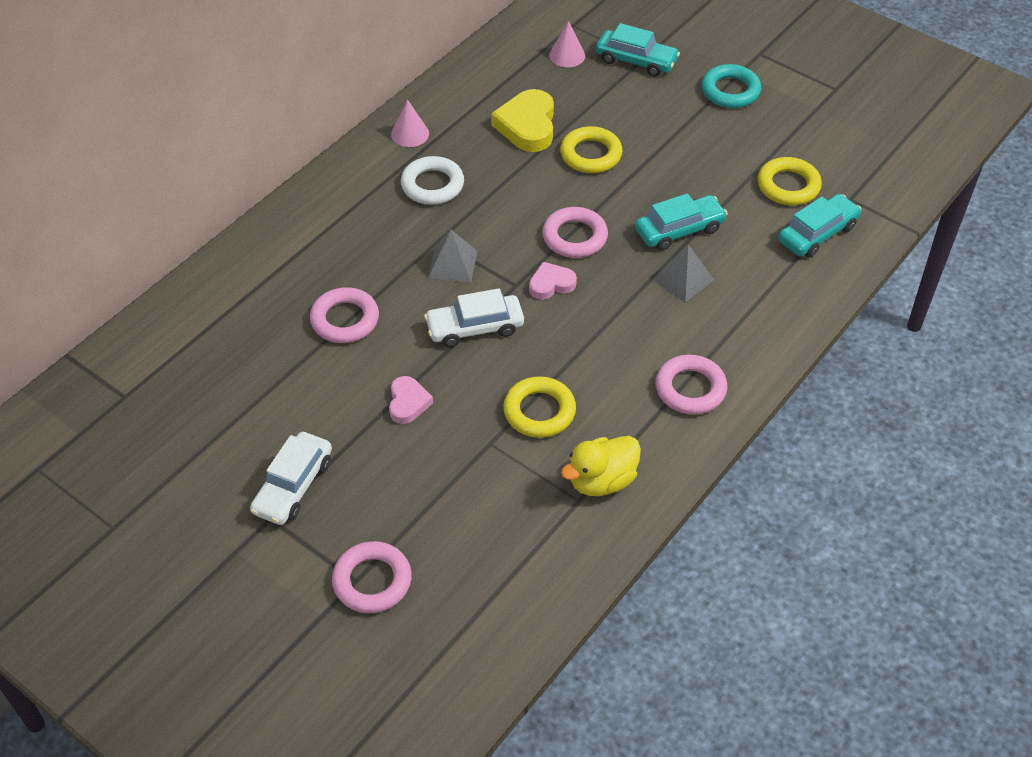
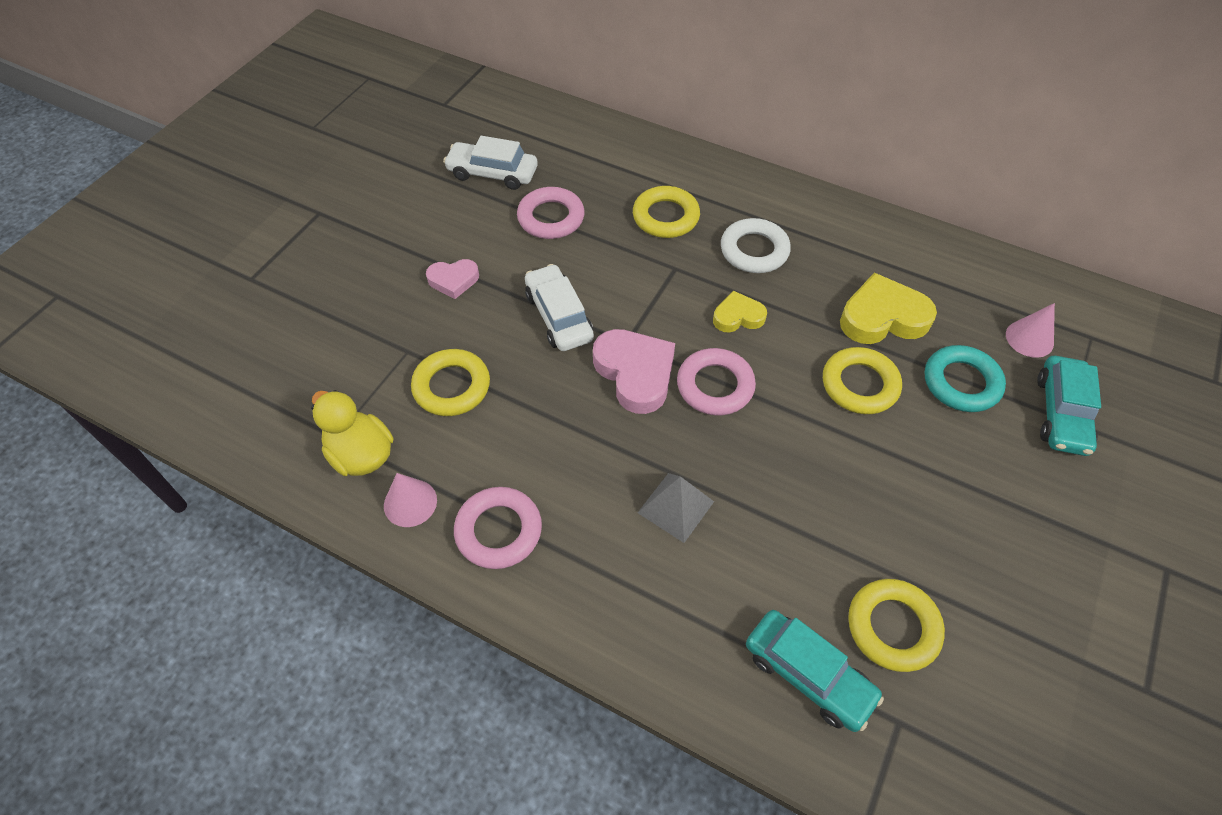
camera: 80 degrees right, 5 degrees up
white car [250,432,332,525] -> white car moved to [443,136,538,190]
pink ring [332,541,412,613] -> none
pink cone [391,99,429,147] -> pink cone moved to [384,473,437,527]
grey pyramid [428,230,477,283] -> none
pink heart [529,262,577,300] -> pink heart [593,329,675,414], size x1.71
turquoise car [635,193,728,250] -> none
turquoise ring [701,64,761,108] -> turquoise ring moved to [925,345,1006,412]
none -> yellow ring [633,186,700,238]
none -> yellow heart [713,291,767,332]

